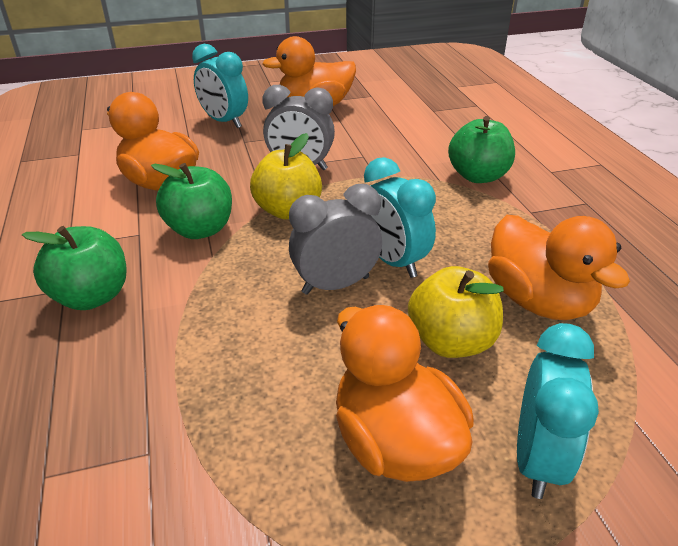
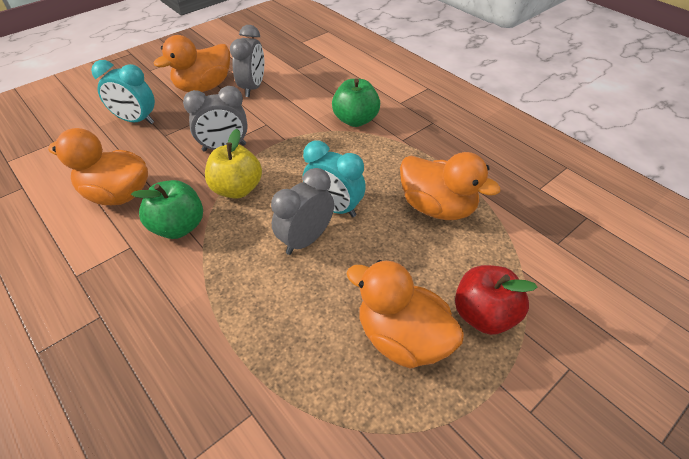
camera: 25 degrees left, 10 degrees up
green apple [22,226,127,310] -> none
yellow apple [408,266,504,358] -> none
turquoise clock [517,323,599,499] -> red apple [455,265,538,335]
none -> grey clock [230,25,264,97]

